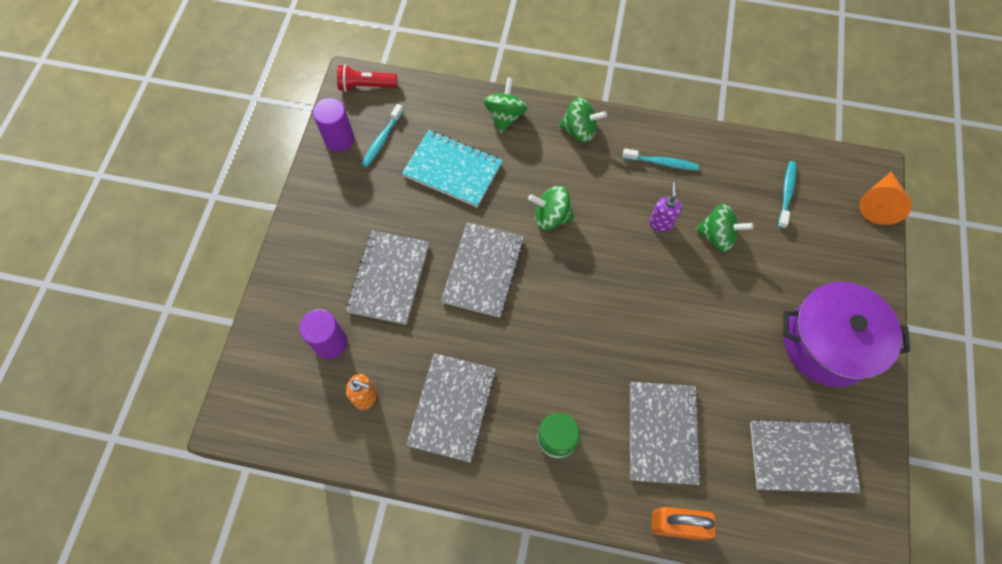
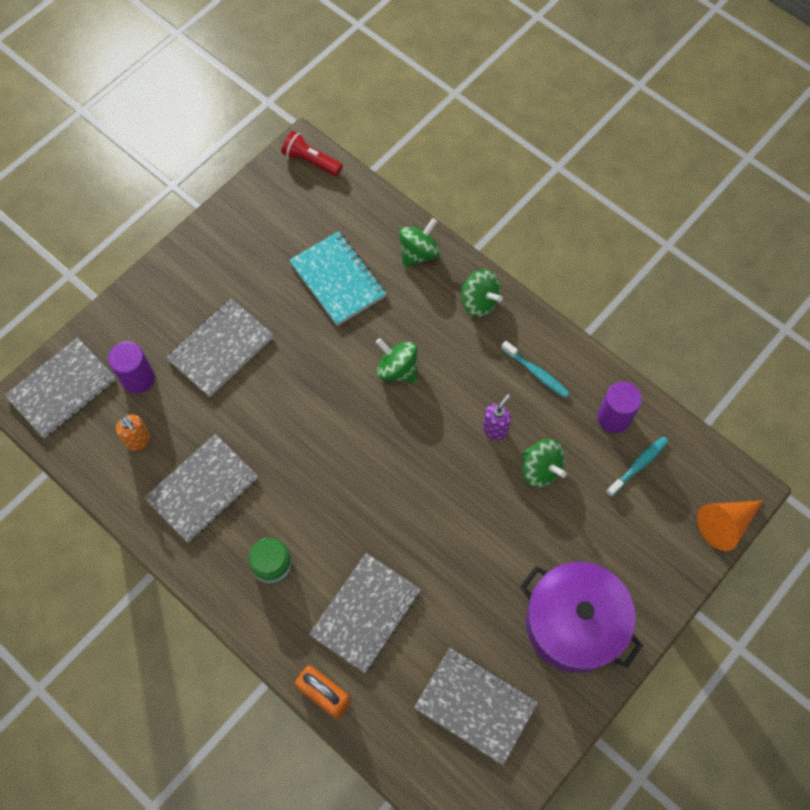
camera: 30 degrees right, 0 degrees up
purple cylinder [313,98,354,152] -> purple cylinder moved to [597,382,642,433]
turquoise toothbrush [361,104,403,168] -> none
grey notebook [441,222,524,318] -> grey notebook moved to [5,338,116,438]

